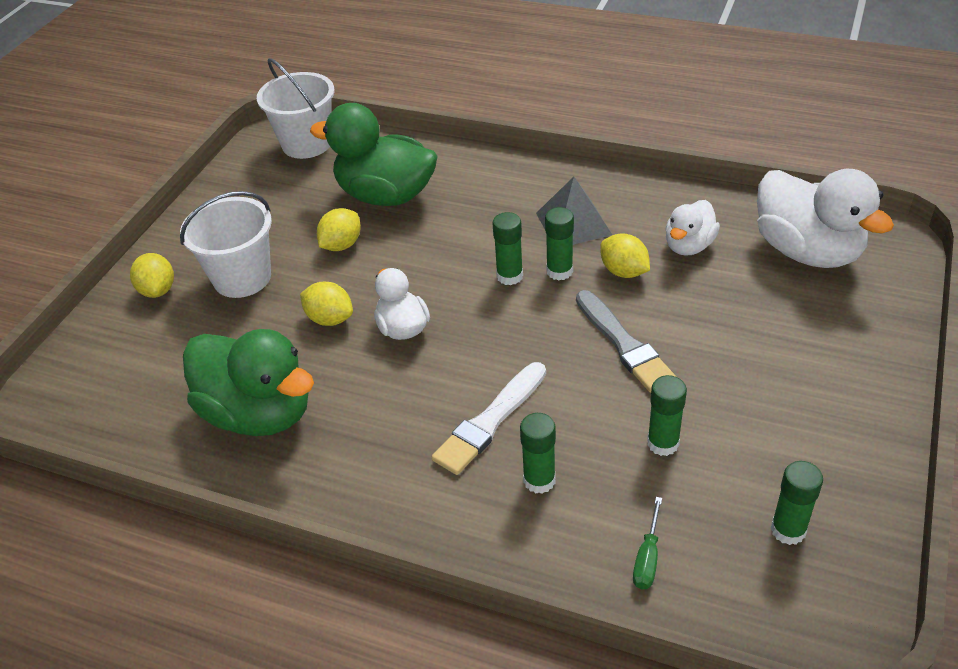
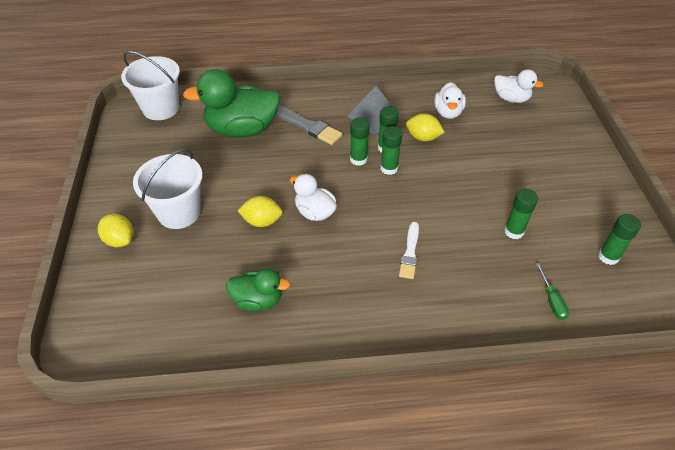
camera: 30 degrees left, 5 degrees up
green duck [183,329,314,436] -> green duck [226,268,290,311], size x0.55
yellow lemon [317,208,361,251] -> none
white brush [432,362,546,475] -> white brush [399,222,419,279], size x0.66
green glue stick [520,413,556,494] -> green glue stick moved to [380,126,402,175]
grey brush [576,290,676,393] -> grey brush moved to [275,105,342,145]
white duck [757,169,894,268] -> white duck [494,69,544,103], size x0.55

